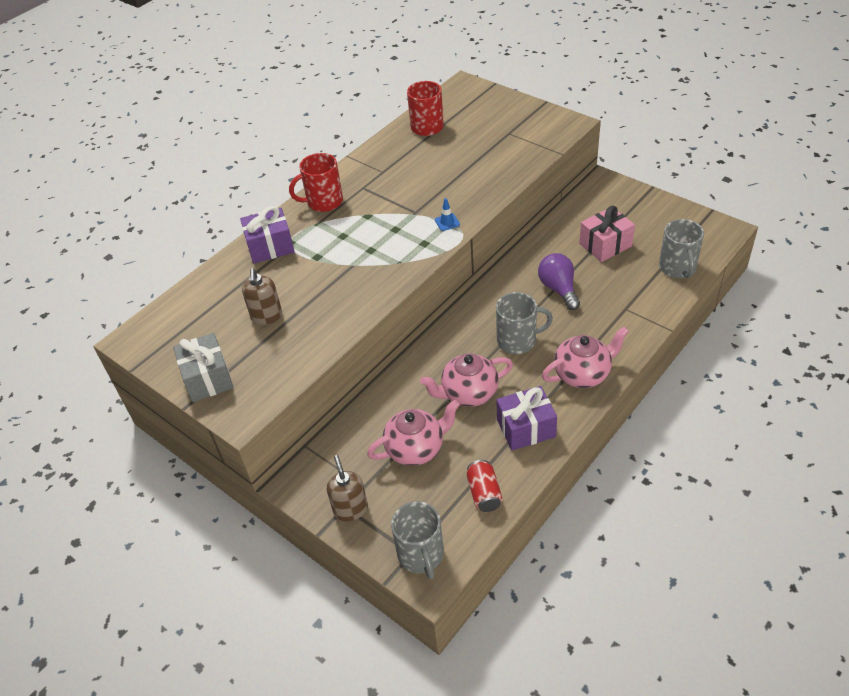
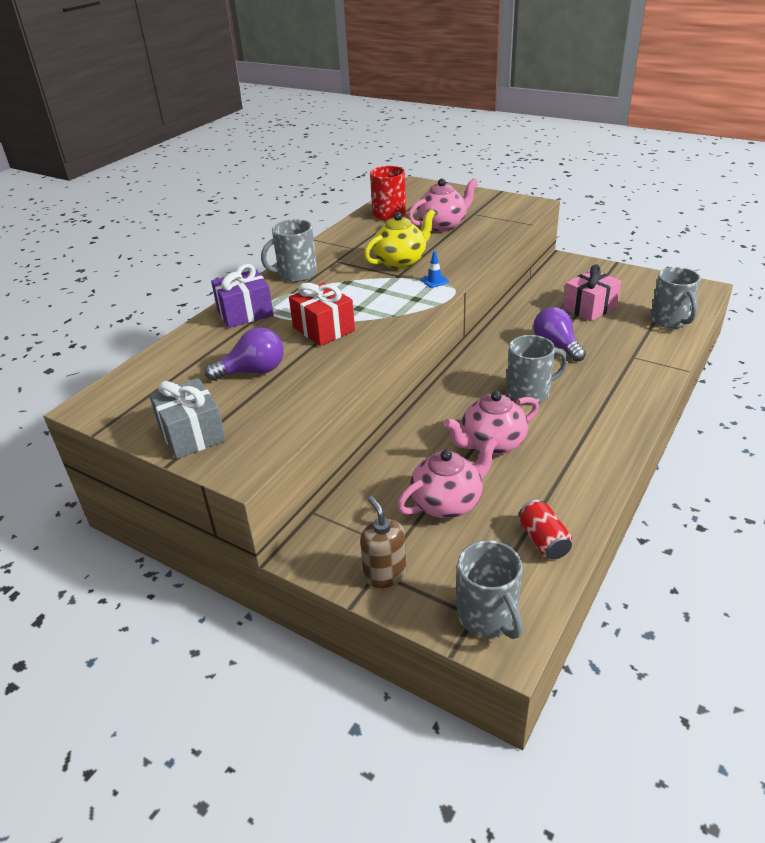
camera: 10 degrees left, 10 degrees down
brown soap dispenser [242,269,282,325] -> purple light bulb [205,327,284,381]
red mug [289,153,343,212] -> grey mug [261,219,317,282]
purple gift [496,386,557,451] -> none
pink teapot [542,327,629,388] -> pink teapot moved to [408,178,478,232]
none -> red gift [289,283,355,346]
none -> yellow teapot [364,209,435,269]

